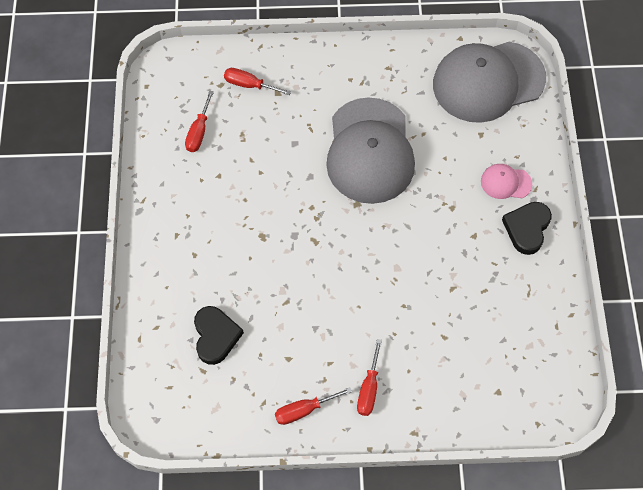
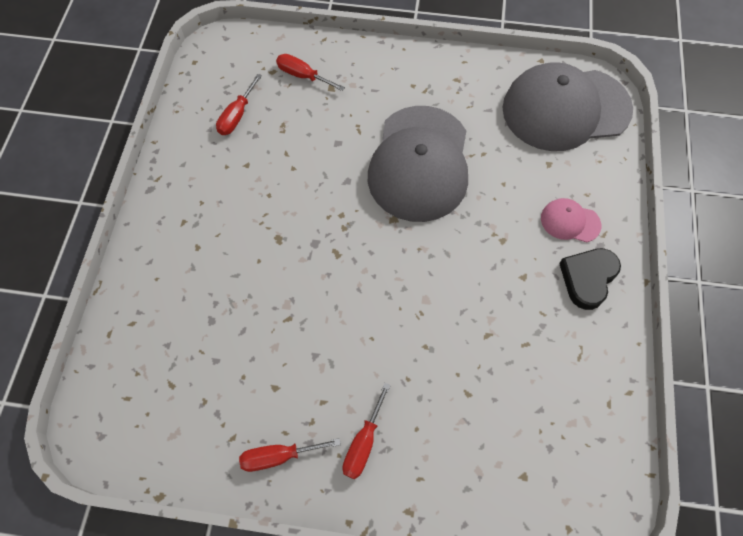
camera: 10 degrees right, 0 degrees up
black heart [194,306,244,365] -> none

